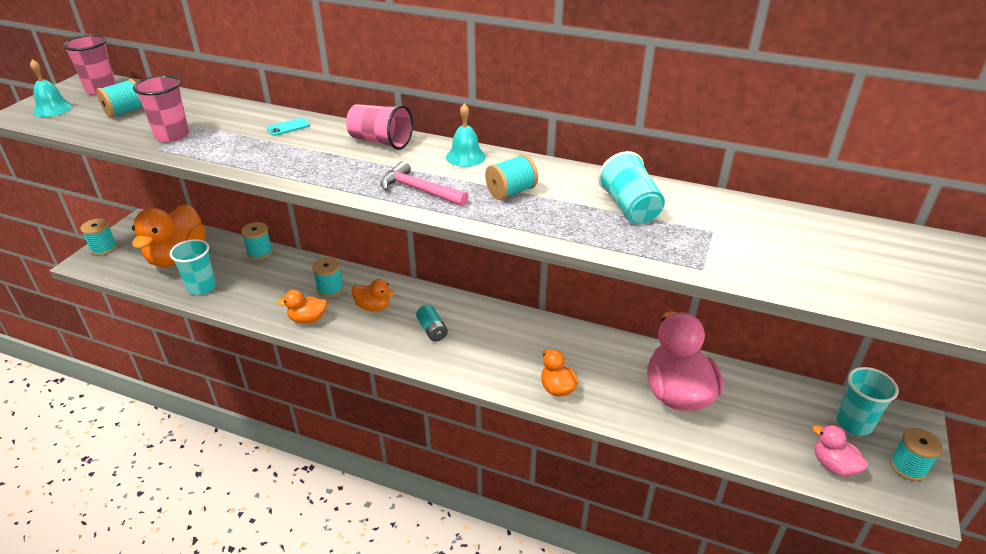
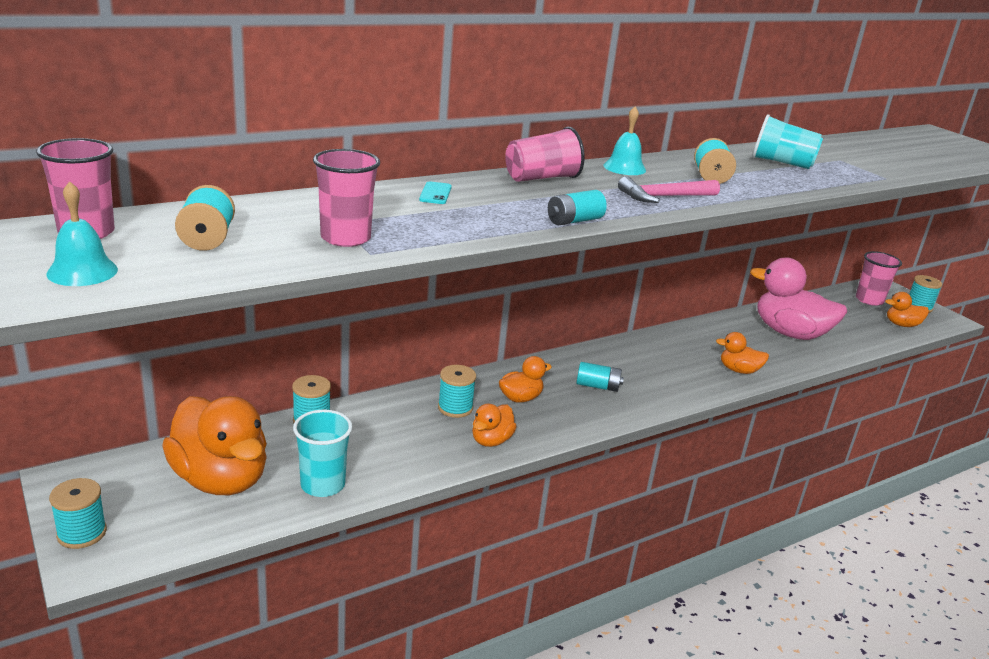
camera: 55 degrees left, 10 degrees down
pink duck [812,424,868,476] -> orange duck [885,292,929,327]
turquoise cup [836,367,899,436] -> pink cup [856,251,902,306]
none -> turquoise battery [548,190,607,225]

